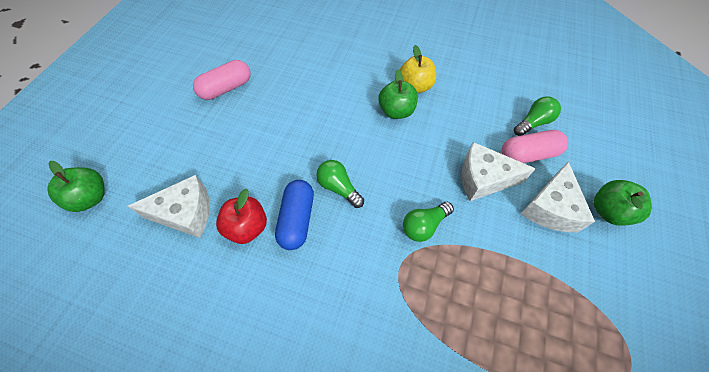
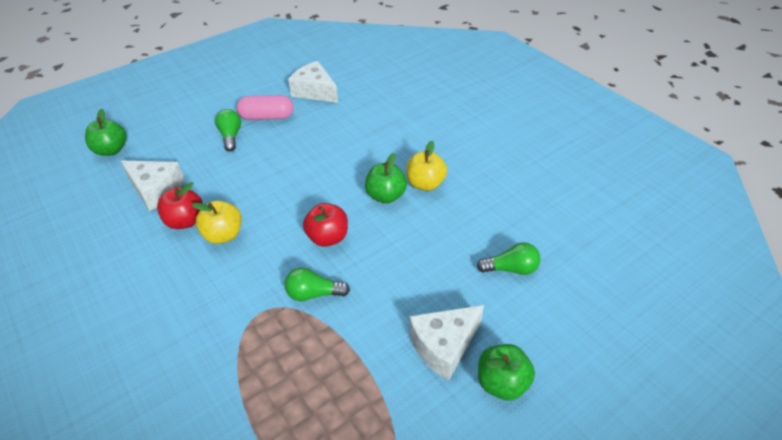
camera: 35 degrees right, 15 degrees down
blue capsule [275,180,314,250] -> yellow apple [192,201,242,244]
green light bulb [316,160,364,208] -> green light bulb moved to [215,109,241,151]
white cheese [462,142,536,201] -> white cheese moved to [288,61,338,103]
pink capsule [501,130,568,163] -> none
none -> red apple [303,203,348,247]

